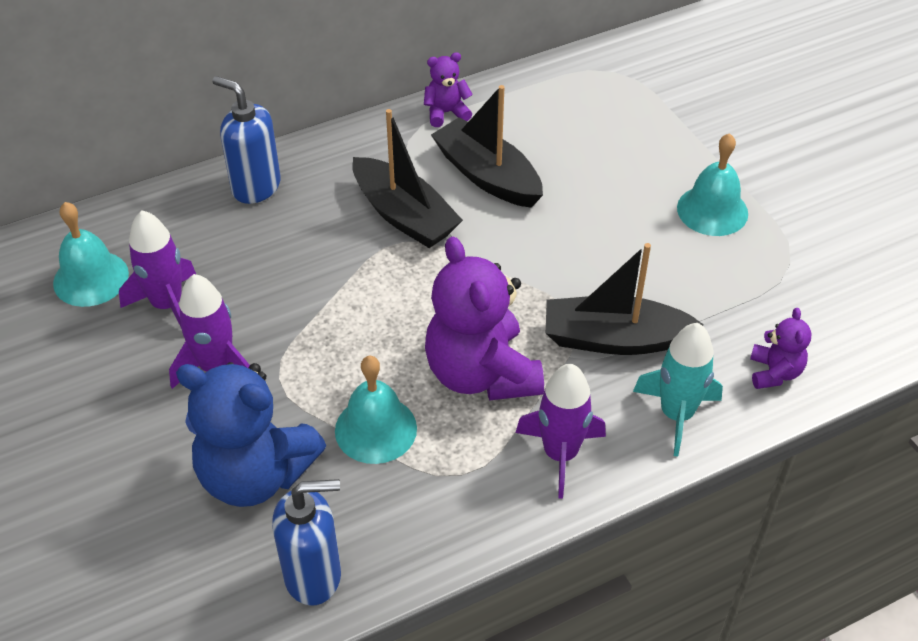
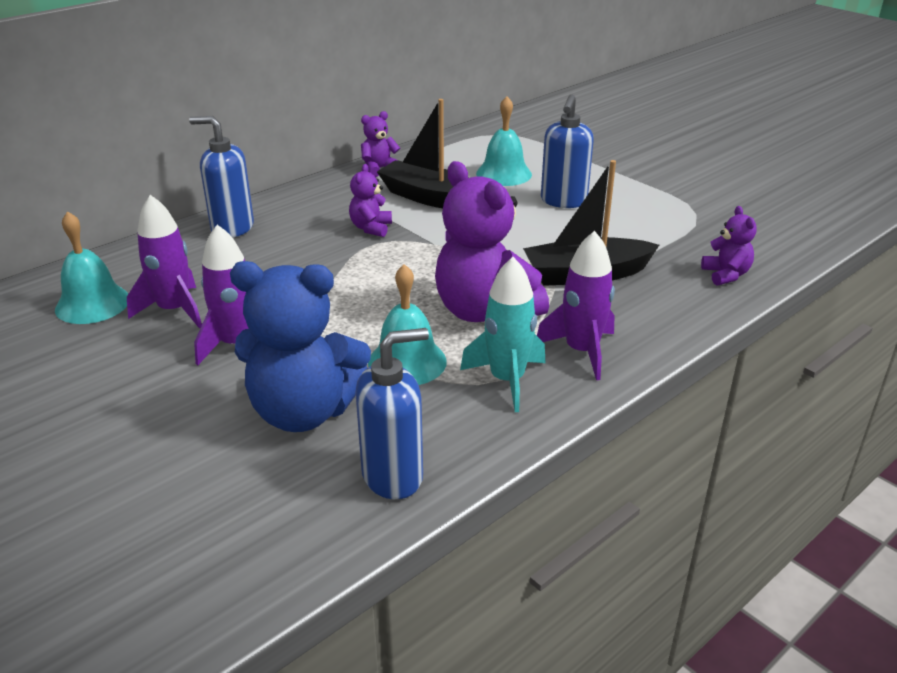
camera: 15 degrees left, 15 degrees down
black boat [352,109,463,248] -> purple teddy bear [349,164,392,237]
turquoise rocket [633,323,723,457] -> turquoise rocket moved to [460,257,546,412]
turquoise bell [677,133,748,236] -> turquoise bell moved to [476,96,532,186]
none -> blue soap dispenser [541,95,594,208]

